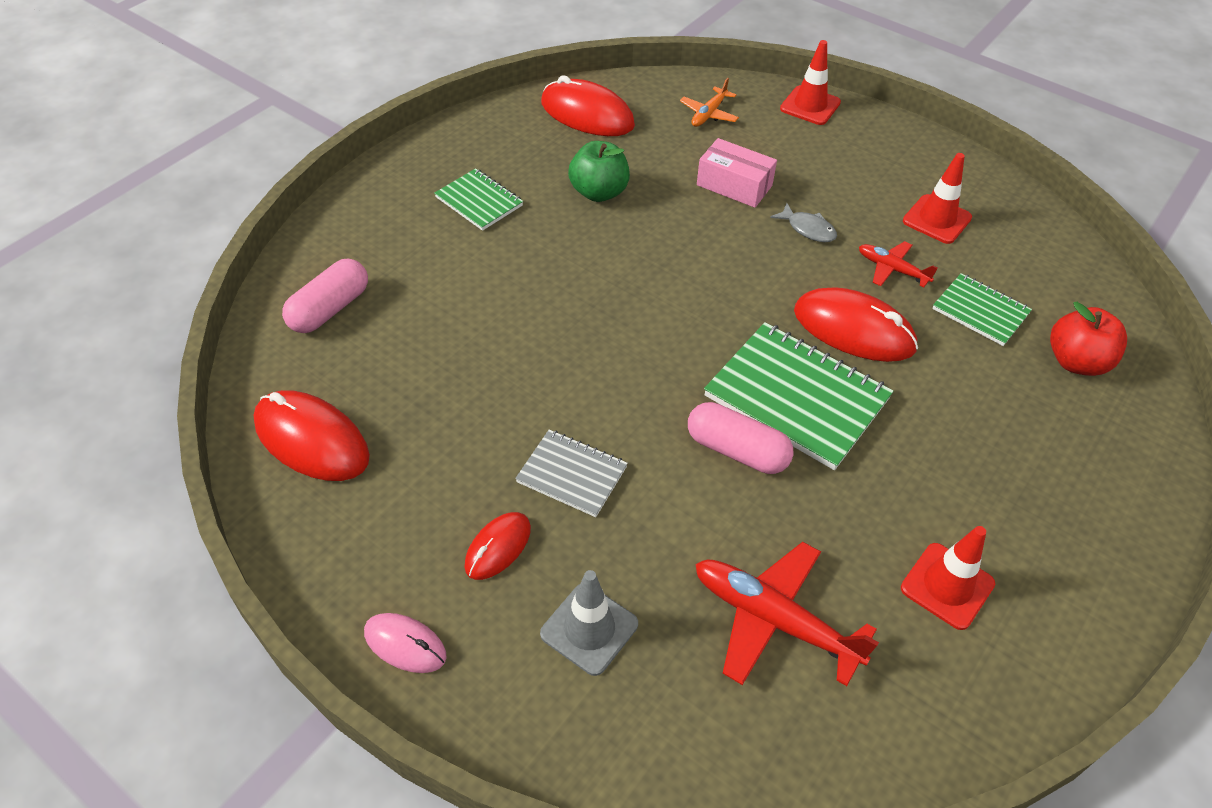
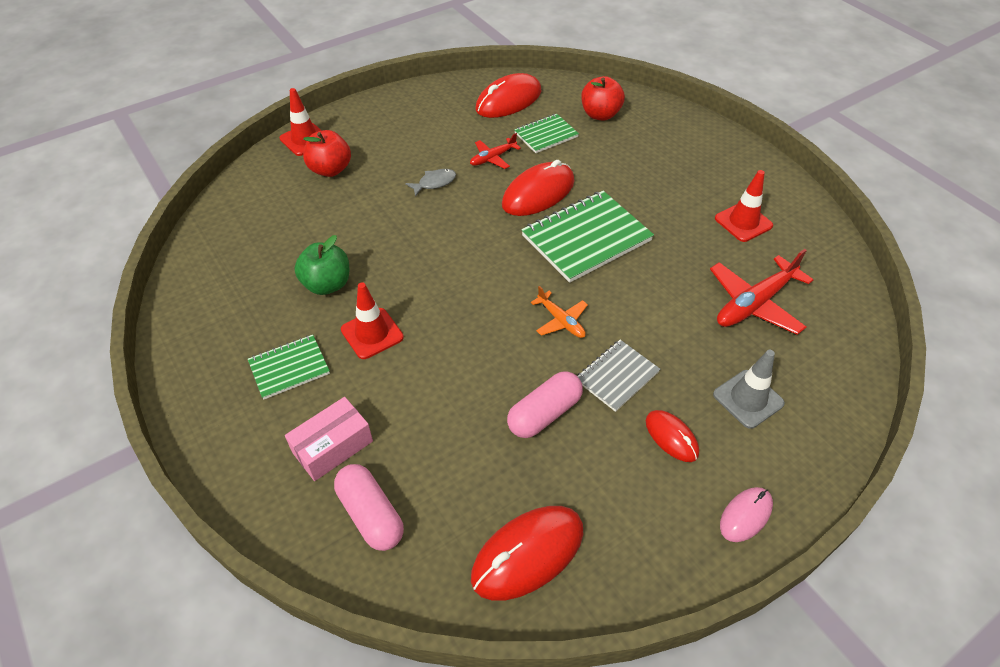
camera: 70 degrees left, 0 degrees up
red mouse [541,75,635,136] -> red mouse moved to [476,73,541,118]
orange plane [680,78,739,127] -> orange plane moved to [531,286,588,338]
pink capsule [688,402,794,474] -> pink capsule moved to [507,371,583,438]
pink box [697,138,777,208] -> pink box moved to [285,397,373,481]
red traffic cone [903,153,972,244] -> red traffic cone moved to [341,282,404,359]
none -> red apple [303,130,351,177]

